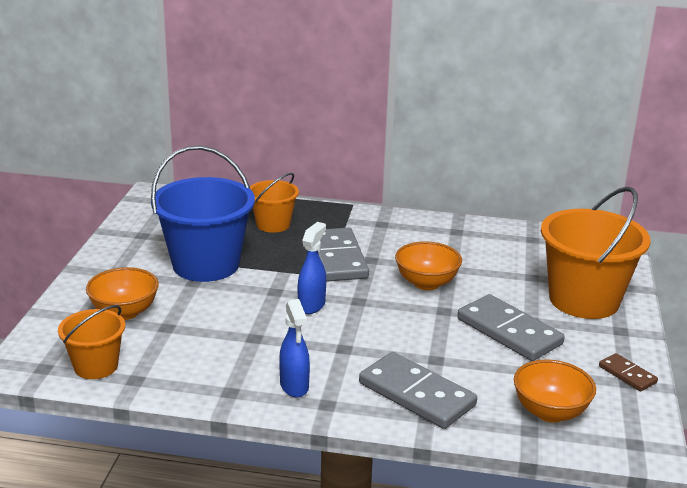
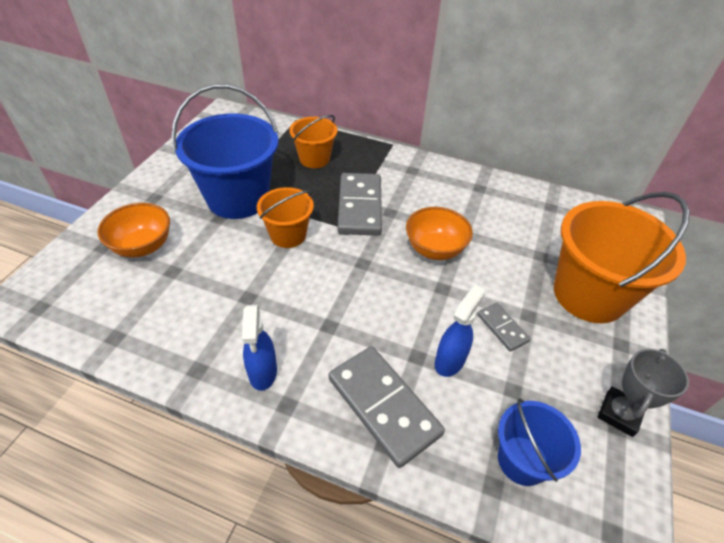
camera: 10 degrees right, 20 degrees up
orange bucket [58,305,125,379] -> orange bucket moved to [257,187,314,248]
blue spray bottle [298,222,326,314] -> blue spray bottle moved to [435,284,485,377]
grey domino [457,294,565,361] -> grey domino [477,302,530,352], size x0.51
orange bowl [514,359,596,423] -> blue bucket [498,398,581,486]
brown domino [599,353,658,391] -> grey trophy [598,349,689,437]

